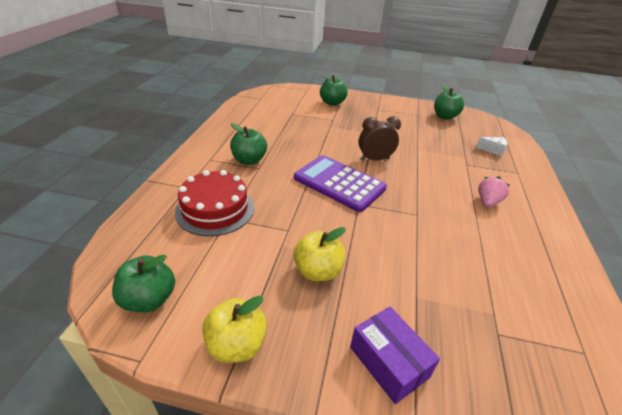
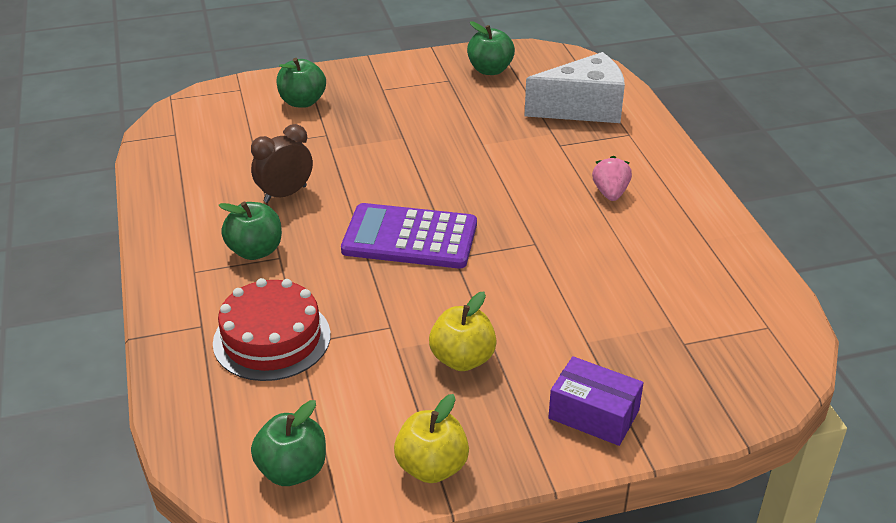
camera: 25 degrees left, 0 degrees up
brown clock [359,116,401,161] -> brown clock moved to [251,124,313,203]
white cheese [476,137,507,156] -> white cheese [524,52,625,123], size x2.38

